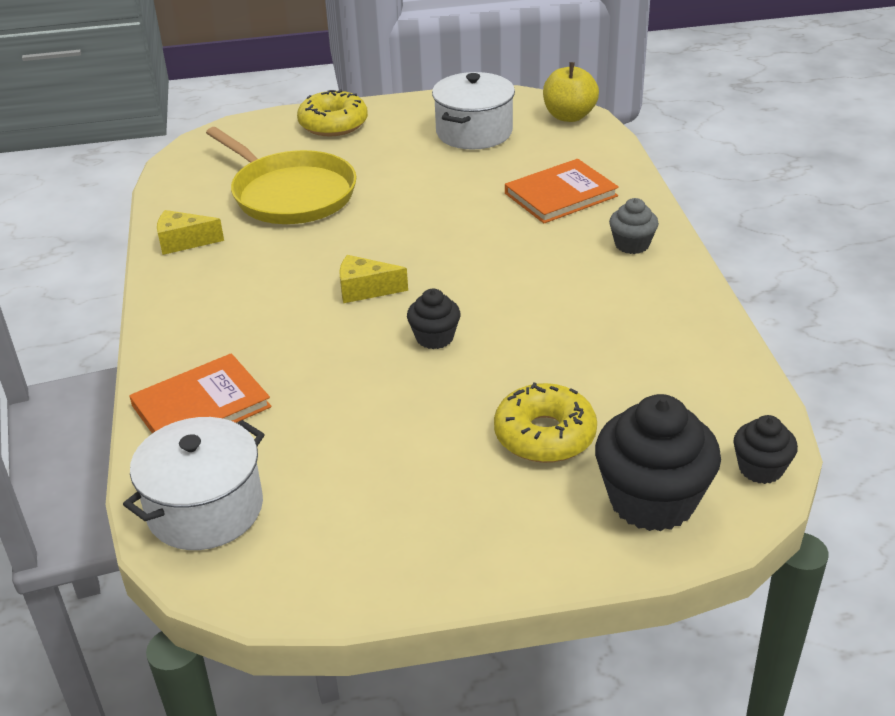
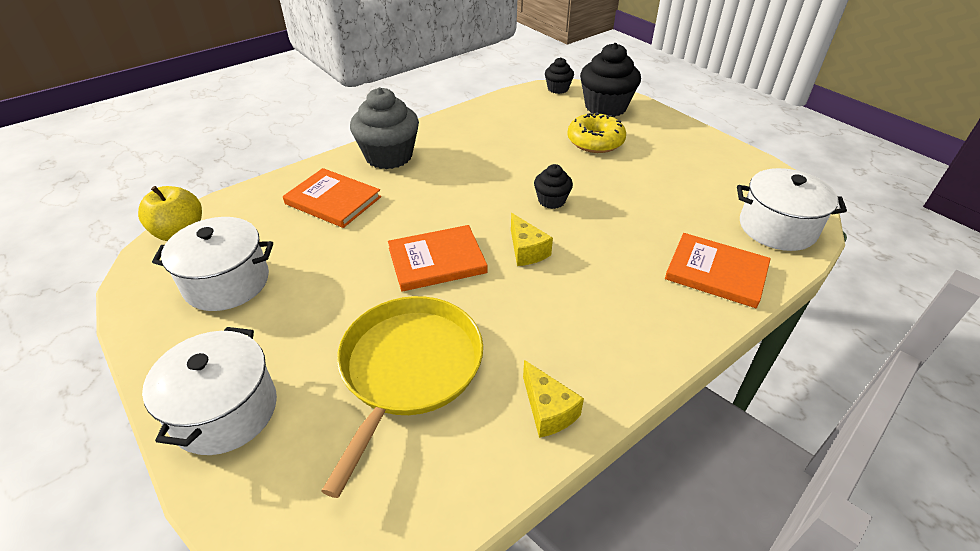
camera: 120 degrees left, 5 degrees up
yellow donut [297,89,368,136] -> white pot [142,327,277,455]
grey cupcake [609,198,659,254] -> grey cupcake [350,87,419,169], size x1.91
none -> orange book [388,225,487,292]

